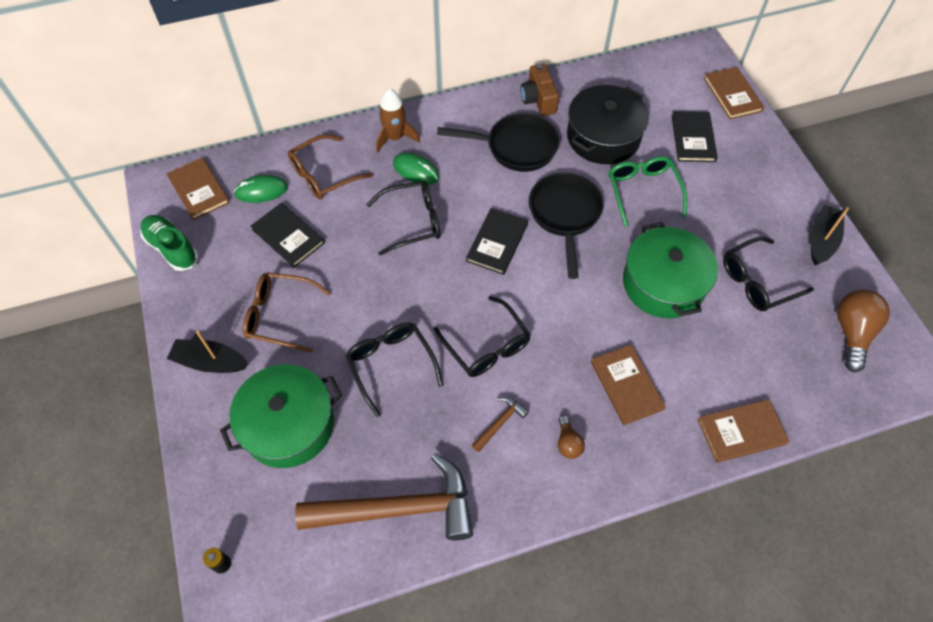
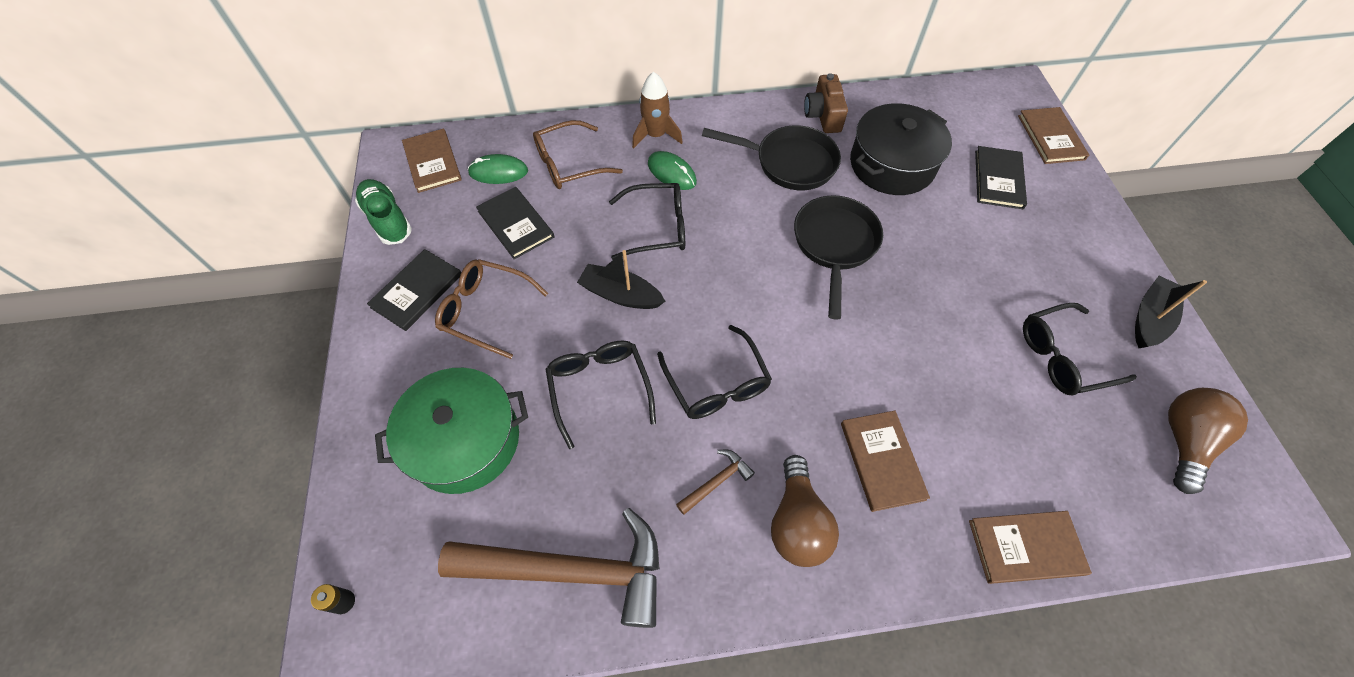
camera: 10 degrees right, 0 degrees up
black boat [167,331,248,373] -> black boat moved to [577,250,665,309]
black book [466,208,528,275] -> black book moved to [367,249,461,331]
brown light bulb [558,415,585,459] -> brown light bulb [771,455,839,567], size x1.87
green glasses [609,156,687,227] -> none
green pot [623,222,718,318] -> none

